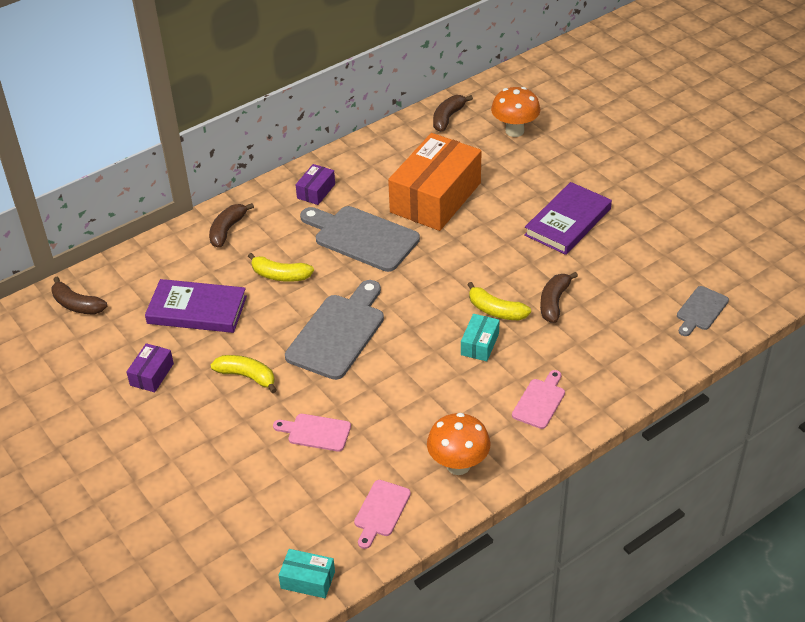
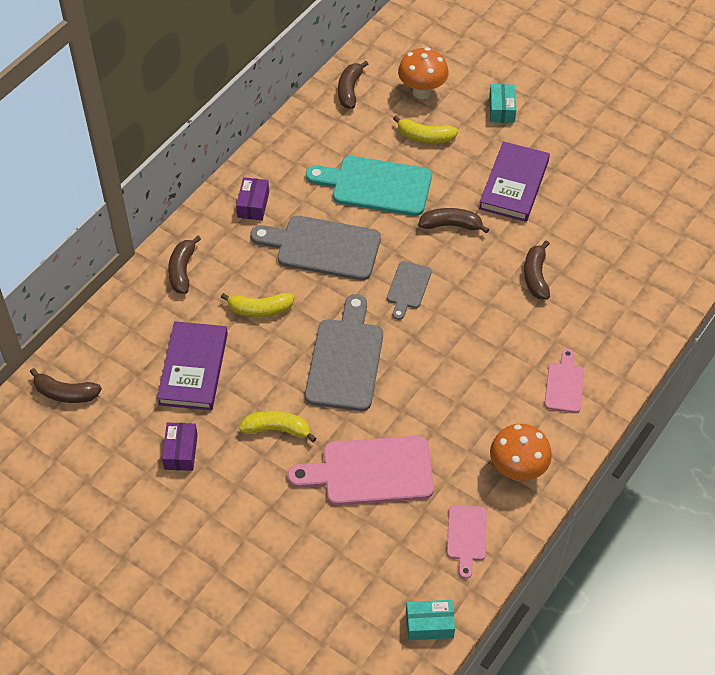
camera: 20 degrees left, 10 degrees up
purple book [145,279,247,333] -> purple book turned 75 degrees counterclockwise [157,321,228,410]
pink cutting board [273,414,351,452] -> pink cutting board [288,436,434,505], size x1.87
orange box [388,133,481,231] -> turquoise cutting board [306,156,432,216]
turquoise box [461,314,500,361] -> turquoise box moved to [489,84,516,123]
yellow banana [467,282,531,320] -> yellow banana moved to [393,116,458,143]
grey cutting board [677,286,729,336] -> grey cutting board moved to [387,261,432,320]
none -> brown banana [418,208,489,234]

